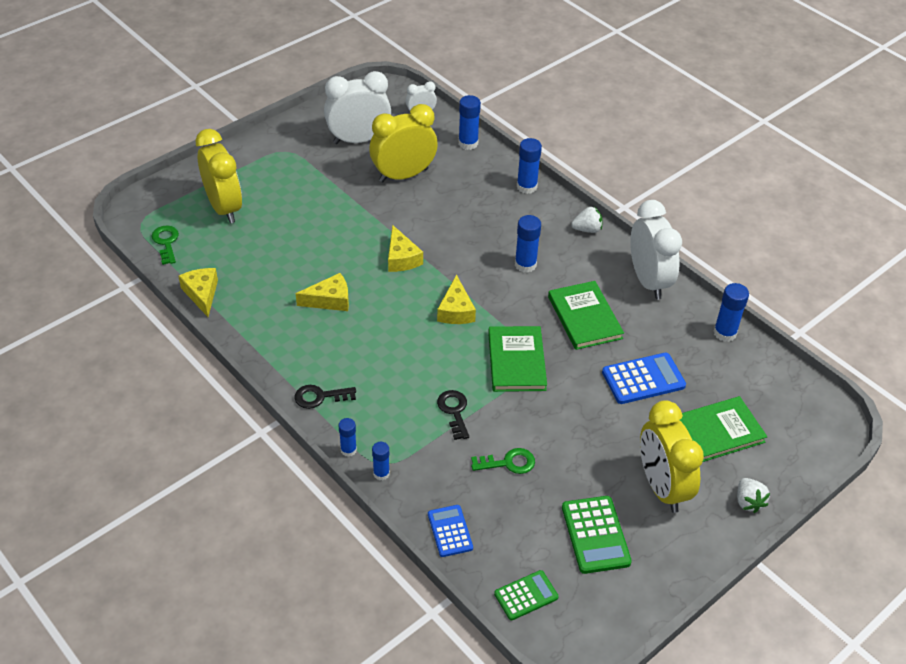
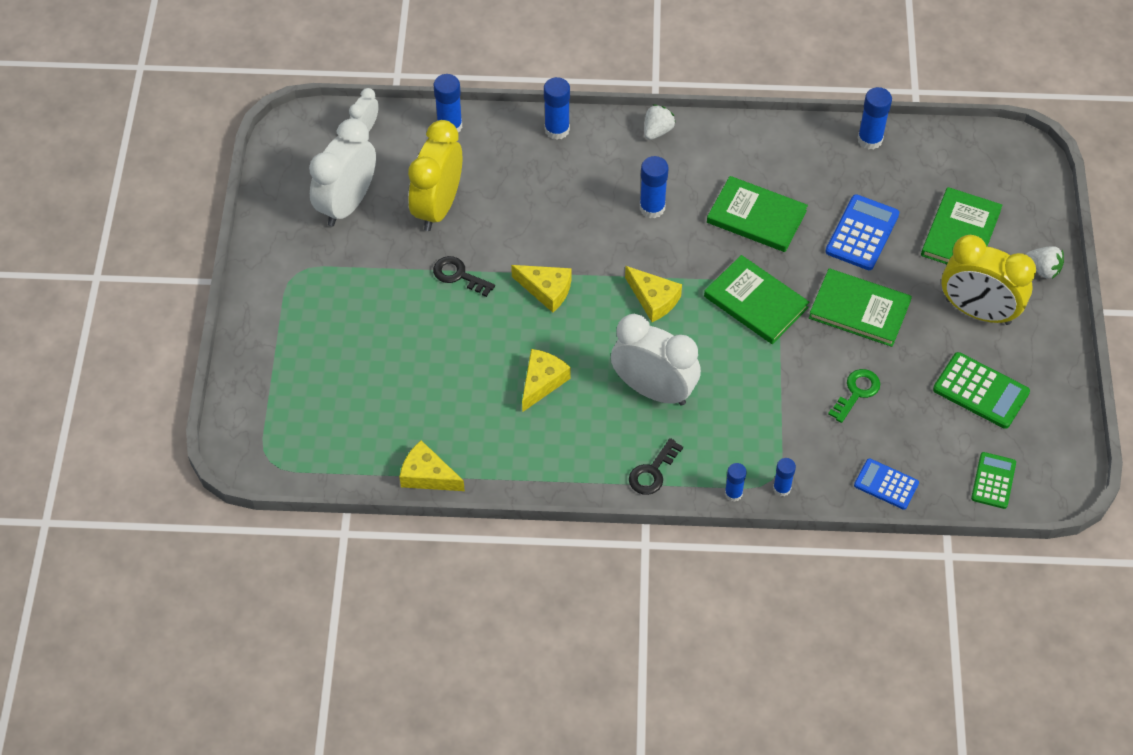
camera: 45 degrees left, 10 degrees up
green key [152,226,179,265] -> none
yellow clock [195,129,242,224] -> none
black key [437,390,469,440] -> black key moved to [433,256,495,297]
white clock [630,200,682,300] -> white clock moved to [611,314,701,406]
none -> green book [809,268,912,347]

